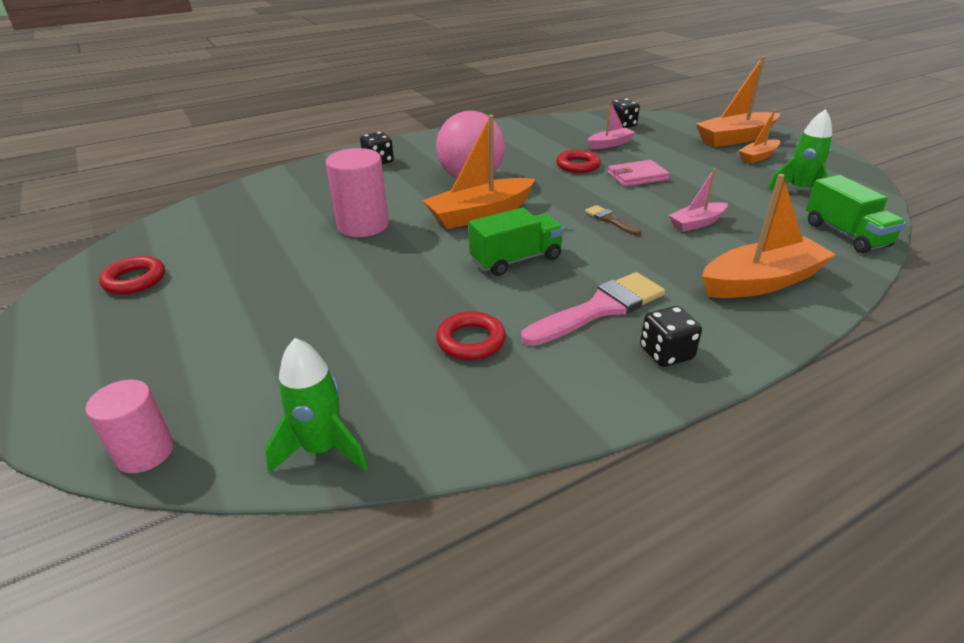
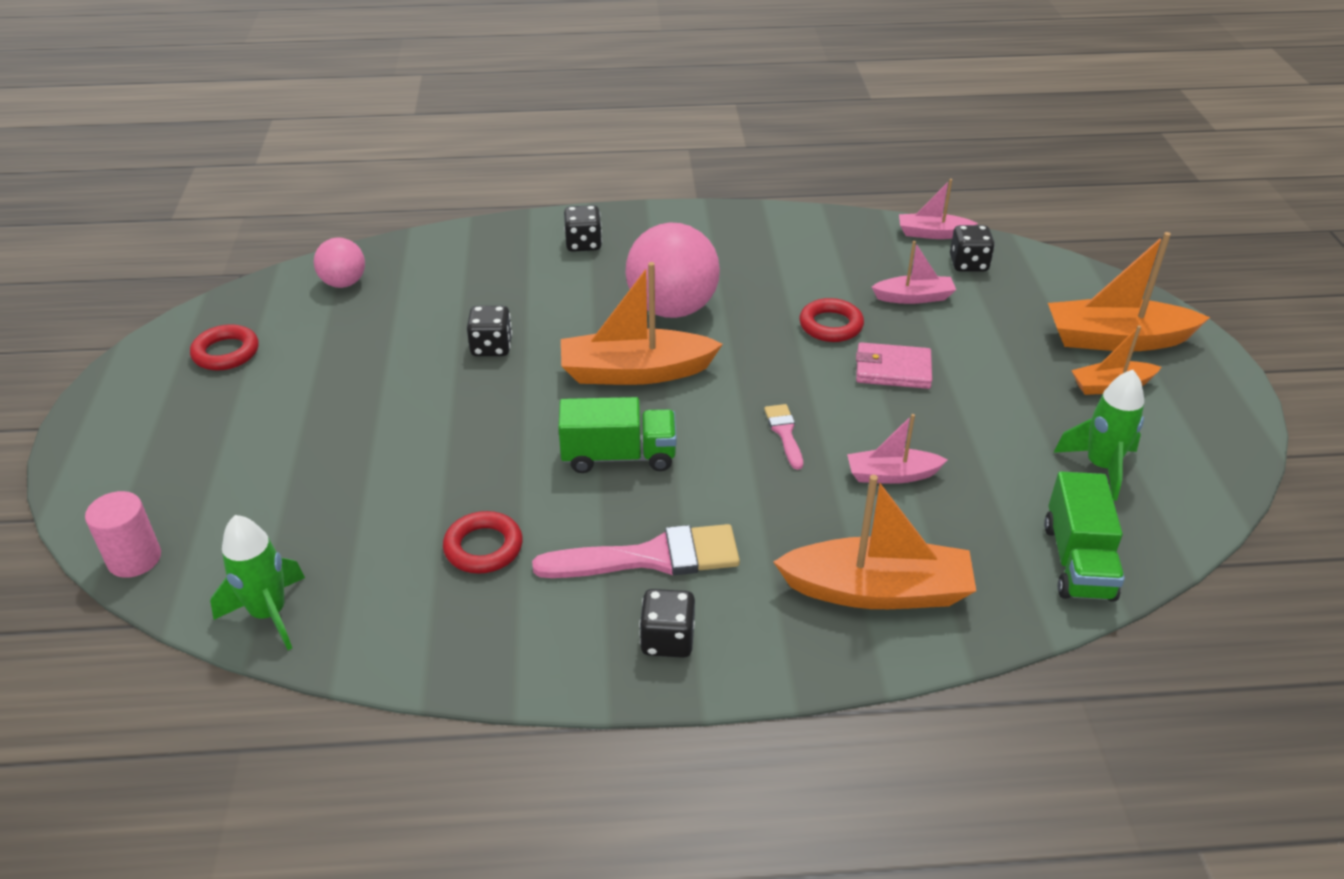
camera: 25 degrees right, 5 degrees up
pink cylinder [326,148,389,237] -> black dice [467,306,512,356]
brown brush [585,205,641,236] -> pink brush [764,404,803,470]
none -> pink ball [314,238,365,288]
none -> pink boat [899,179,978,239]

